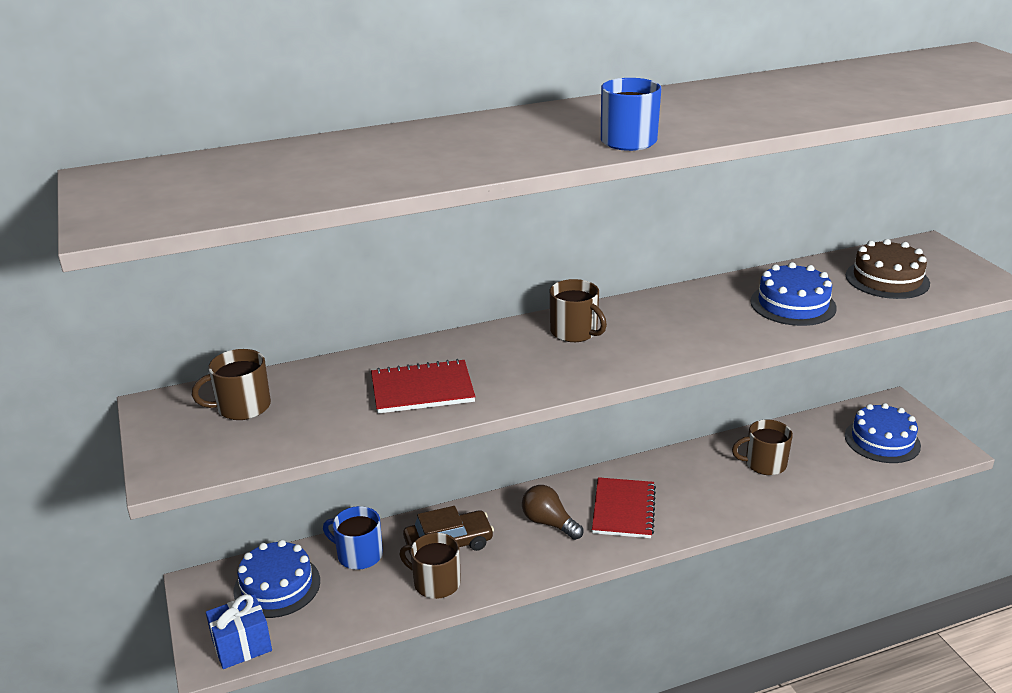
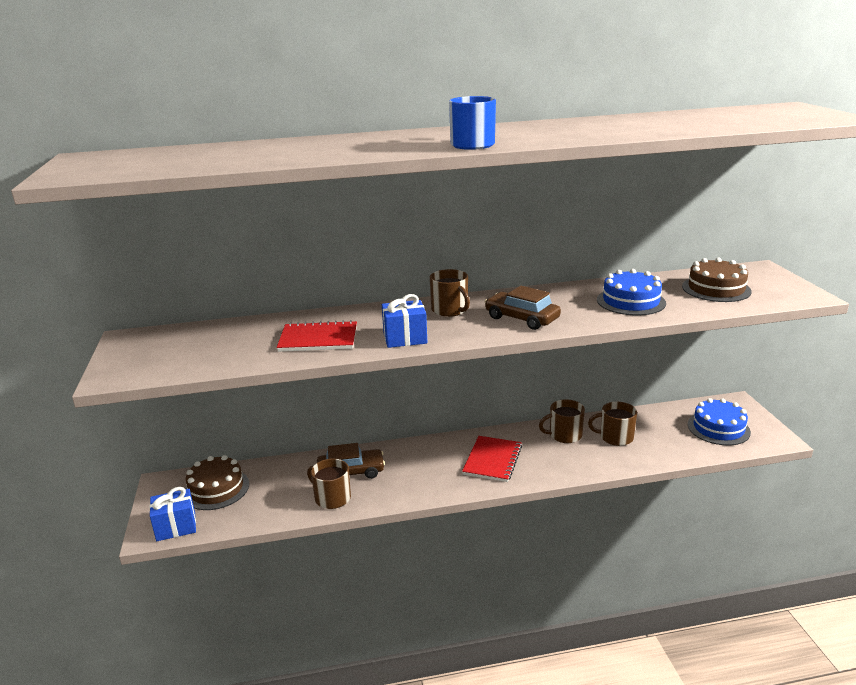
camera: 10 degrees right, 5 degrees down
brown mug [192,349,271,420] -> brown mug moved to [539,399,585,443]
blue cake [233,540,320,618] -> brown cake [185,455,249,510]
blue mug [323,506,383,570] -> none
brown light bulb [522,485,583,540] -> none
none -> blue gift [382,294,427,348]
none -> brown car [485,286,561,330]

